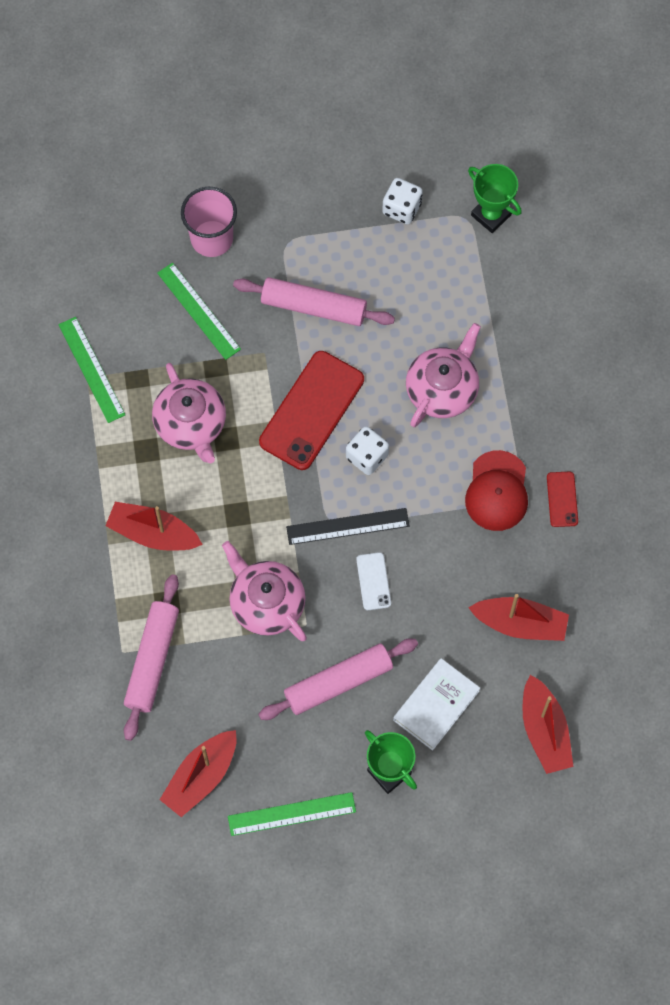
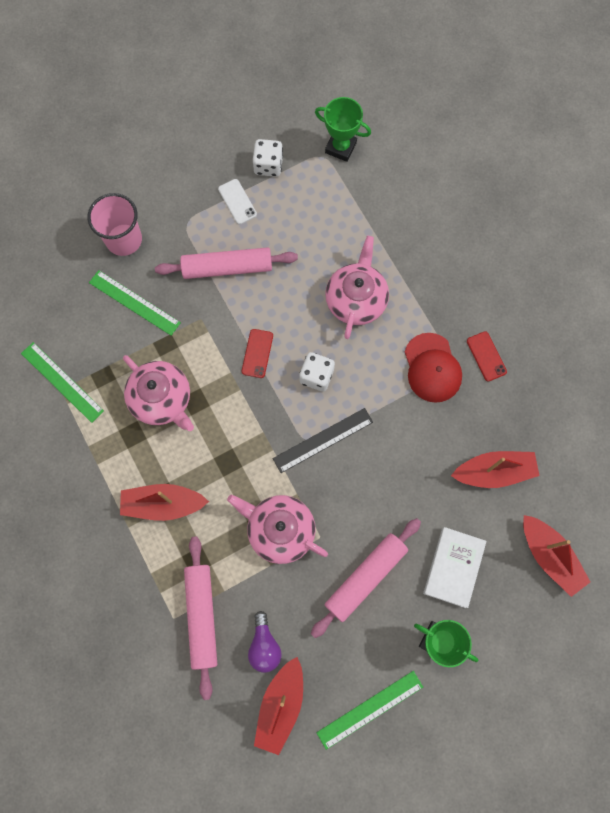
camera: 20 degrees left, 5 degrees up
red phone [259,351,364,470] -> red phone [242,329,273,378], size x0.47
white phone [356,552,391,610] -> white phone moved to [218,179,257,224]
none -> purple light bulb [248,611,282,673]

